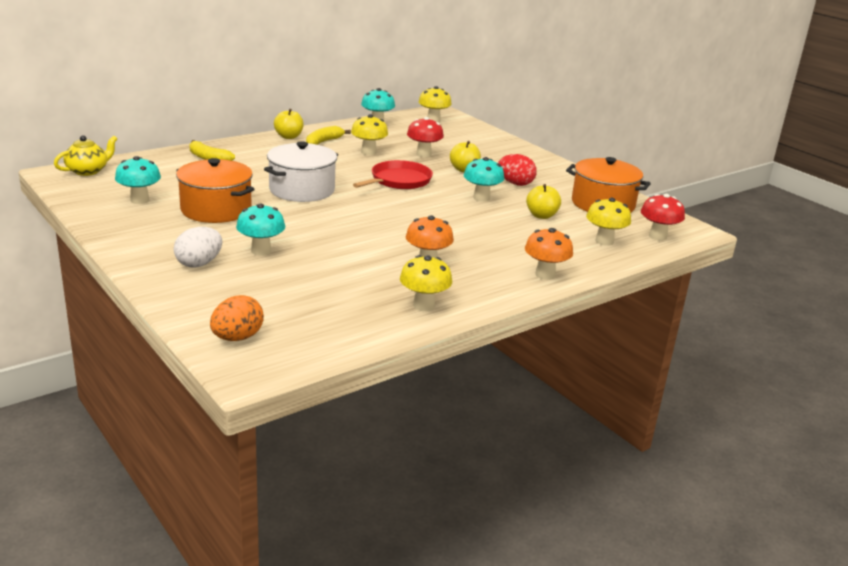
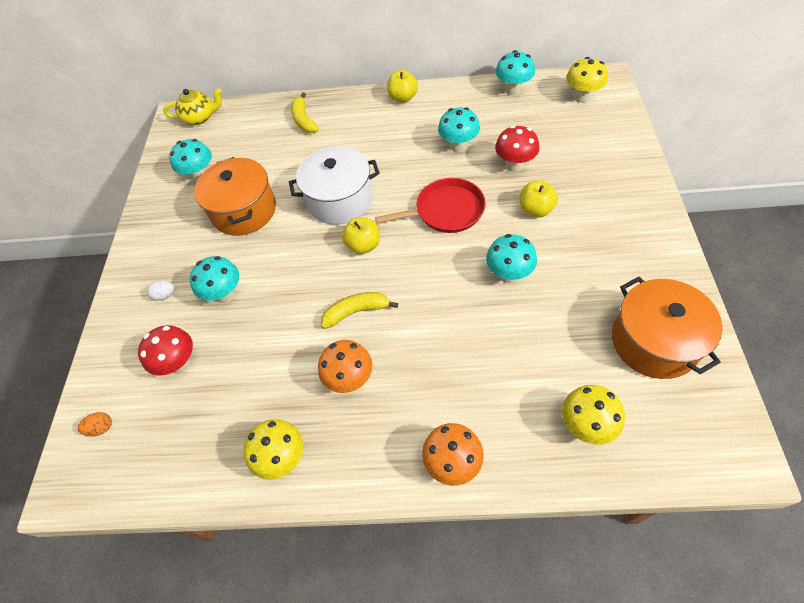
camera: 45 degrees right, 30 degrees up
white egg [174,227,222,268] -> white egg [147,281,174,301], size x0.55
orange egg [210,295,264,341] -> orange egg [78,412,112,436], size x0.55
yellow banana [306,126,351,145] -> yellow banana moved to [321,292,398,329]
yellow mushroom [351,114,388,155] -> turquoise mushroom [438,107,480,153]
red egg [498,154,537,186] -> none
yellow apple [526,184,561,219] -> yellow apple moved to [342,217,380,254]
red mushroom [641,194,685,241] -> red mushroom moved to [138,325,193,376]

